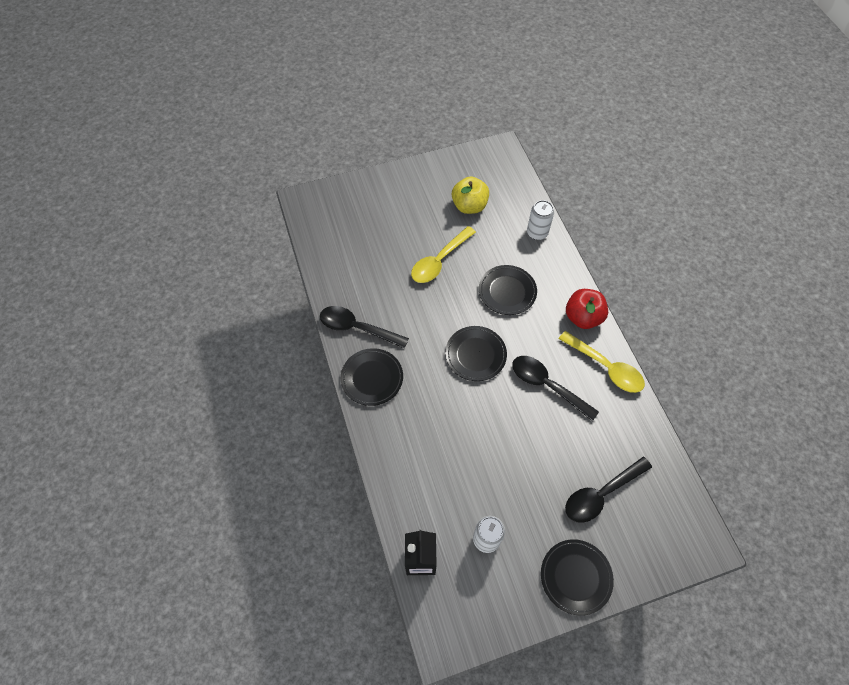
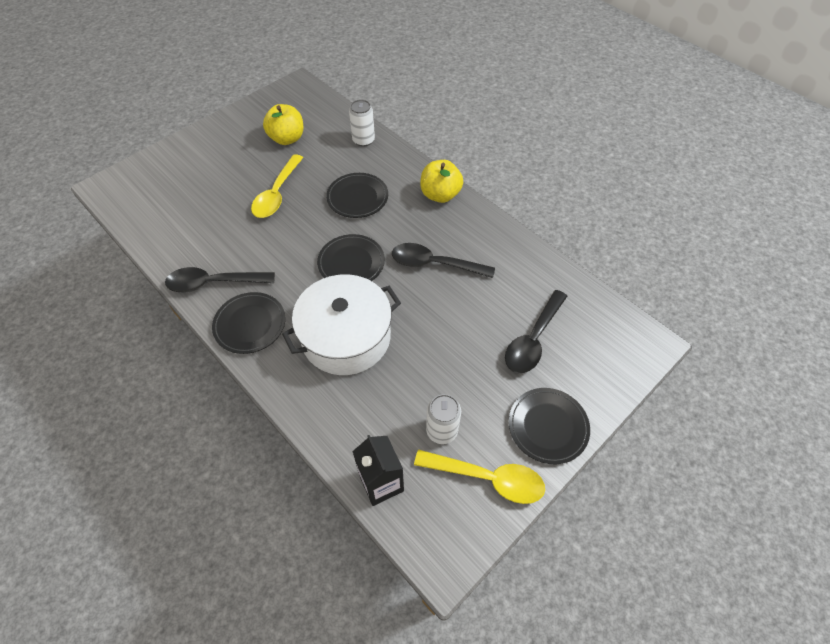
camera: 25 degrees left, 5 degrees down
yellow spoon [559,331,645,393] -> yellow spoon moved to [414,449,545,504]
red apple [566,289,608,329] -> yellow apple [420,160,463,203]
none -> white pot [282,274,401,375]

